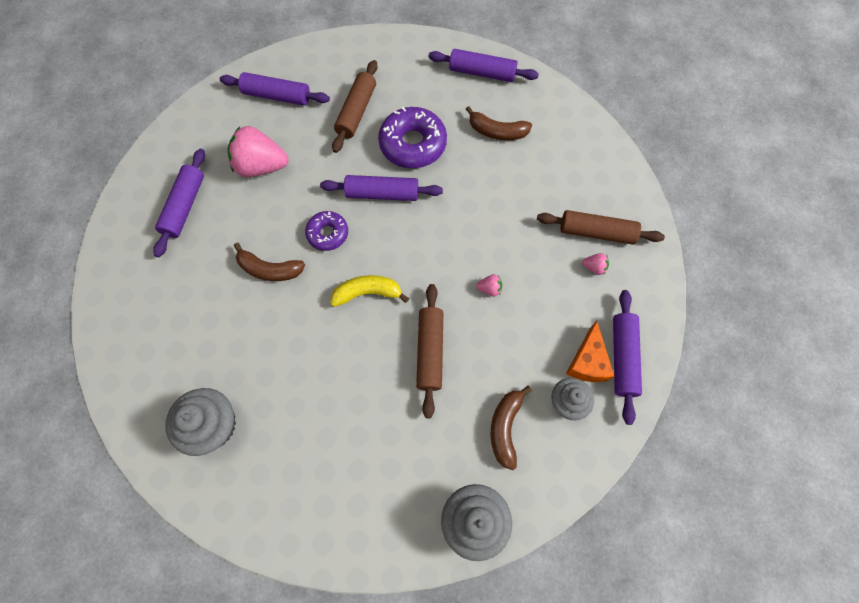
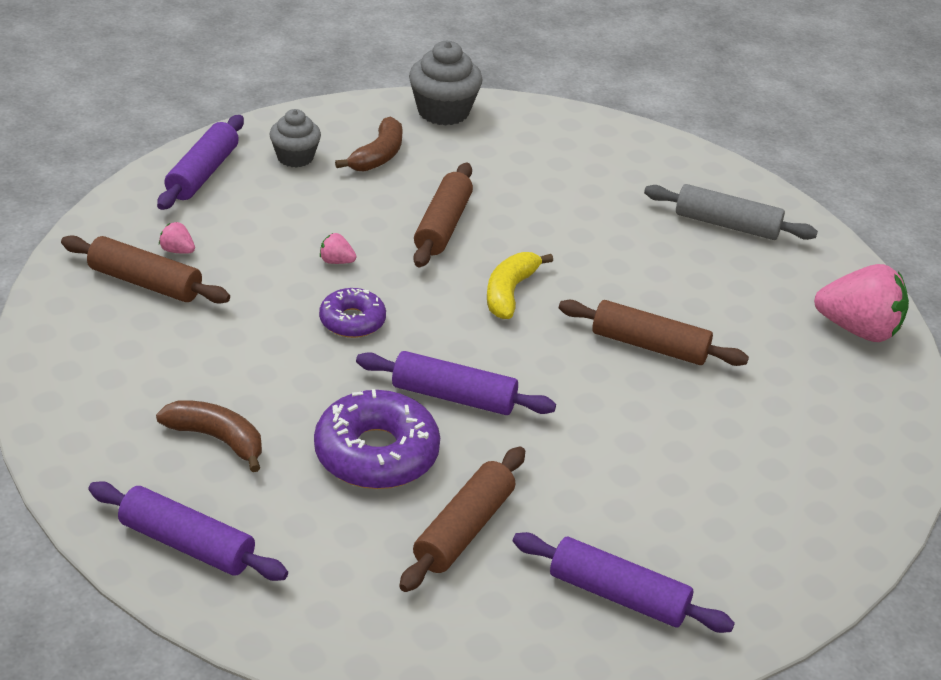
camera: 170 degrees left, 30 degrees down
purple rolling pin [153,149,205,257] -> none
grey cupcake [165,388,236,456] -> grey rolling pin [644,184,818,240]
pink strawberry [228,126,288,177] -> pink strawberry moved to [814,264,909,342]
brown banana [234,243,305,281] -> brown rolling pin [559,300,749,366]
purple donut [305,211,348,251] -> purple donut moved to [319,288,386,338]
yellow banana [330,275,409,307] -> yellow banana turned 105 degrees clockwise [487,252,553,319]
orange cheese [566,321,614,382] -> none

